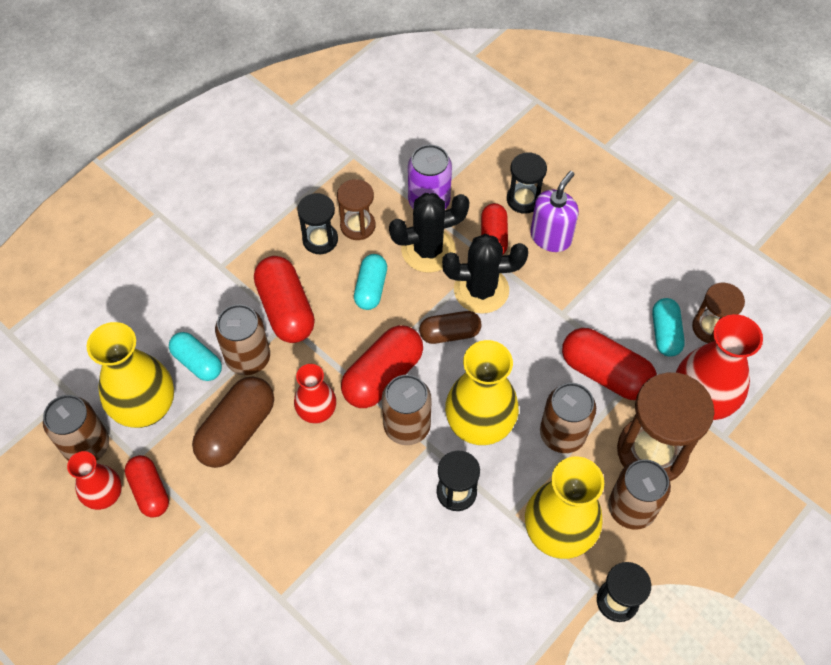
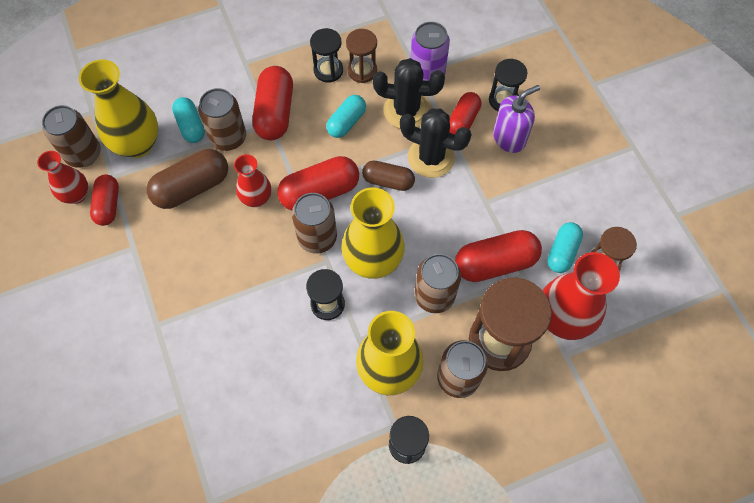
camera: 25 degrees right, 5 degrees up
red capsule [562,328,657,400] -> red capsule turned 75 degrees counterclockwise [455,230,542,282]

